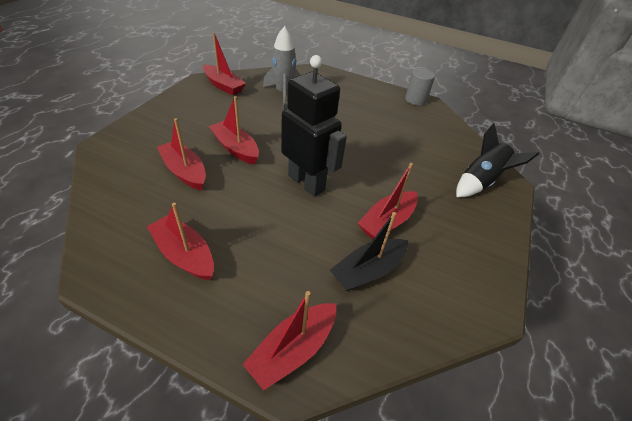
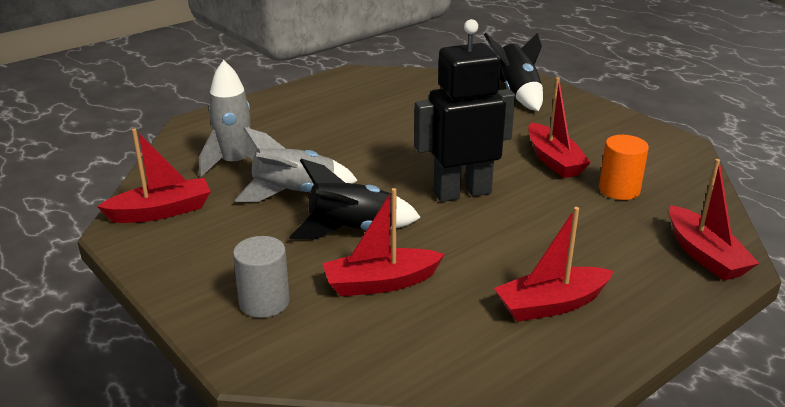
camera: 60 degrees left, 15 degrees down
red boat [209,96,259,164] -> black rocket [289,158,421,240]
black boat [330,212,408,292] -> orange cylinder [599,135,649,200]
grey cylinder [405,68,435,106] -> grey cylinder moved to [233,236,290,318]
none -> grey rocket [235,127,358,202]

